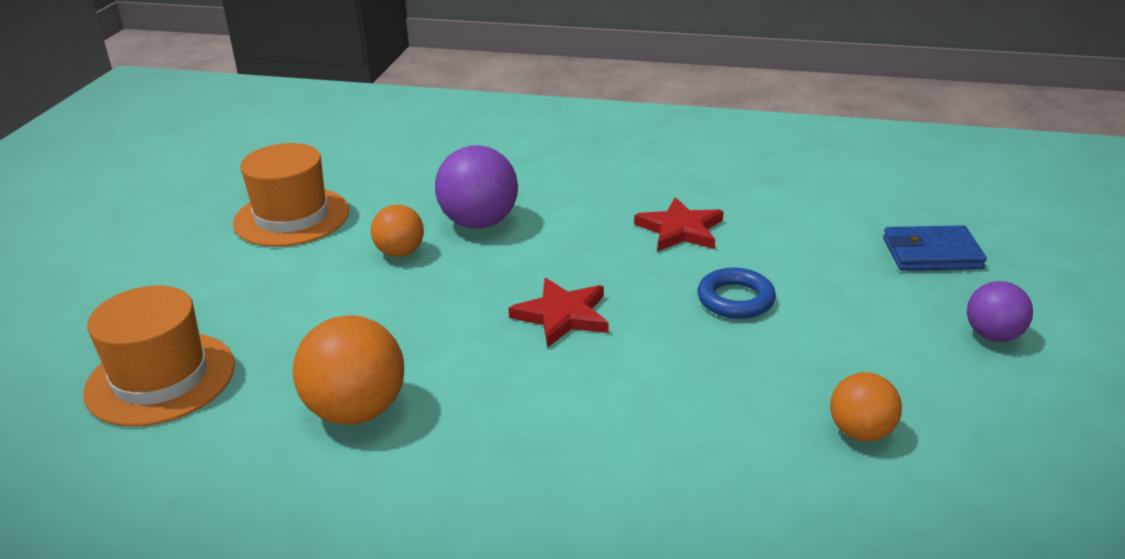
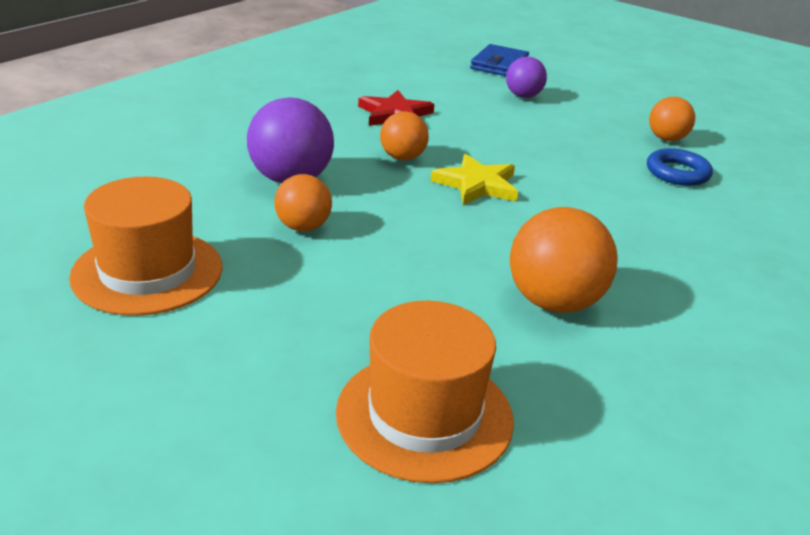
camera: 70 degrees left, 0 degrees up
red star [509,278,609,348] -> yellow star [431,154,518,205]
blue ring [698,268,776,319] -> blue ring moved to [647,148,713,186]
purple ball [967,281,1033,342] -> purple ball moved to [506,57,547,98]
none -> orange ball [380,111,429,161]

